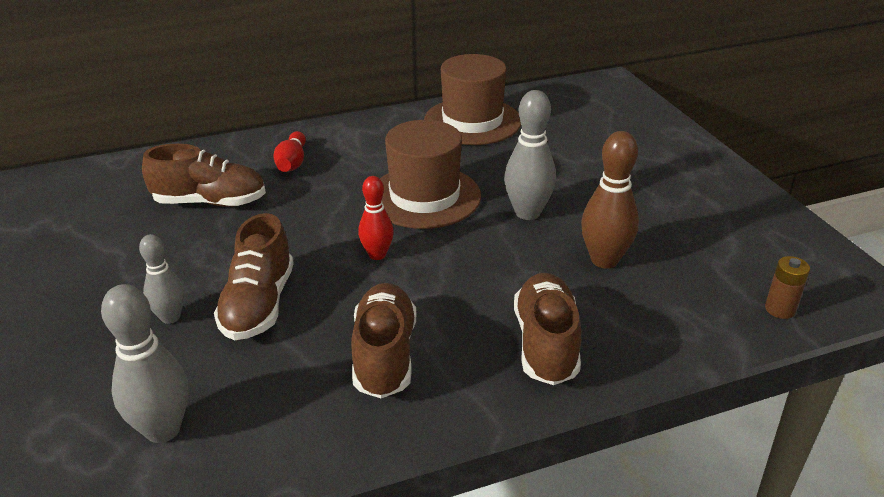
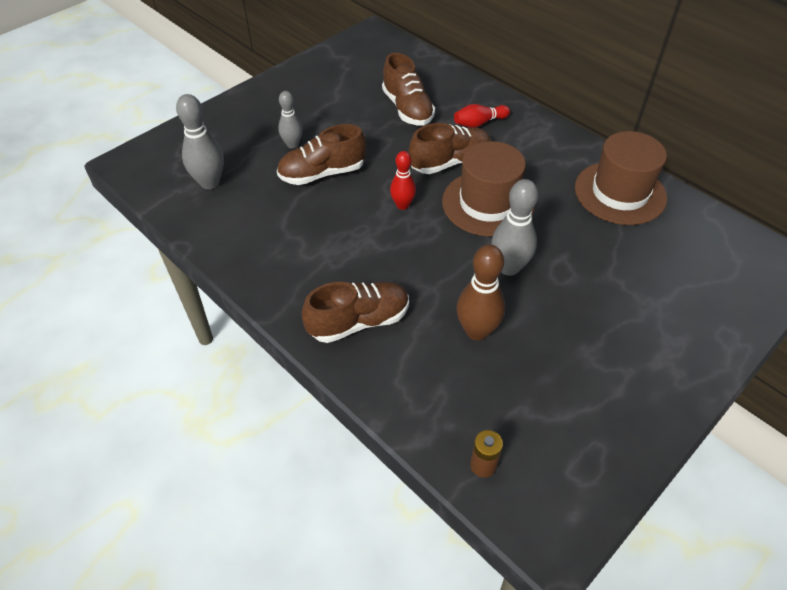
camera: 65 degrees right, 15 degrees up
brown shoe [351,283,416,398] -> brown shoe moved to [408,123,491,174]

